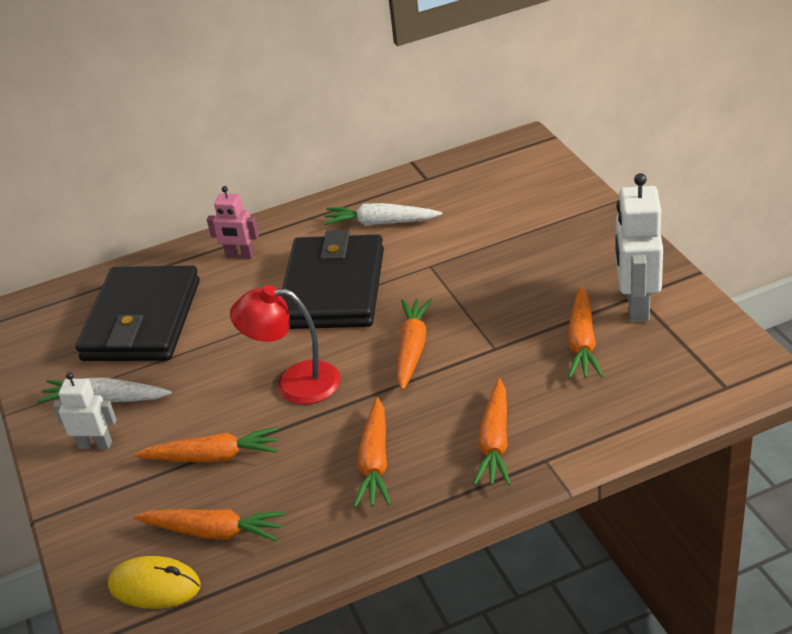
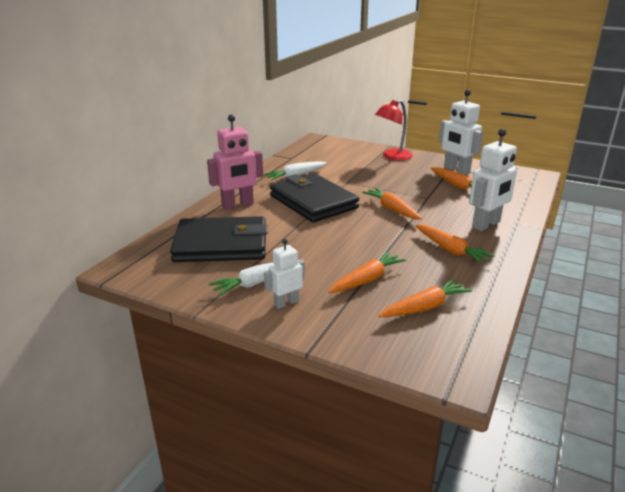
camera: 45 degrees left, 10 degrees down
black wallet [76,266,200,361] -> black wallet turned 60 degrees counterclockwise [170,216,268,262]
yellow mouse [108,556,201,609] -> none
pink robot [207,186,259,259] -> pink robot [207,114,263,210], size x1.70
red lamp [230,285,341,404] -> red lamp moved to [375,100,413,161]
orange carrot [473,378,511,485] -> white robot [469,129,518,231]

